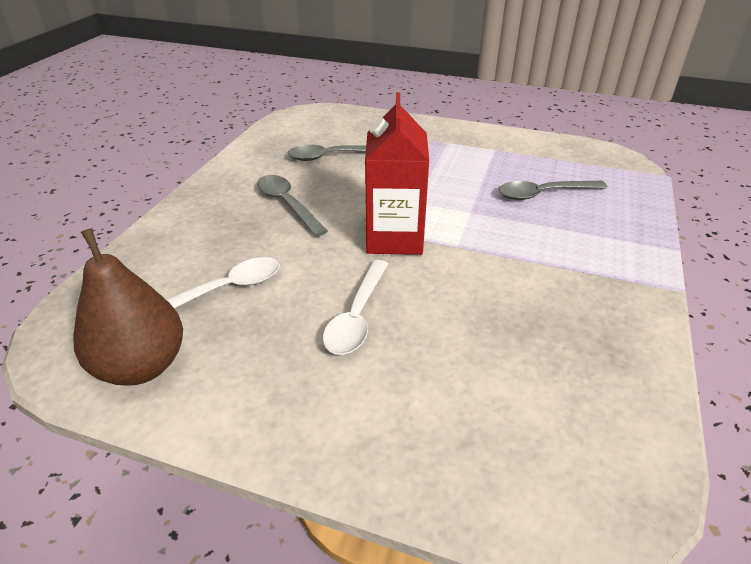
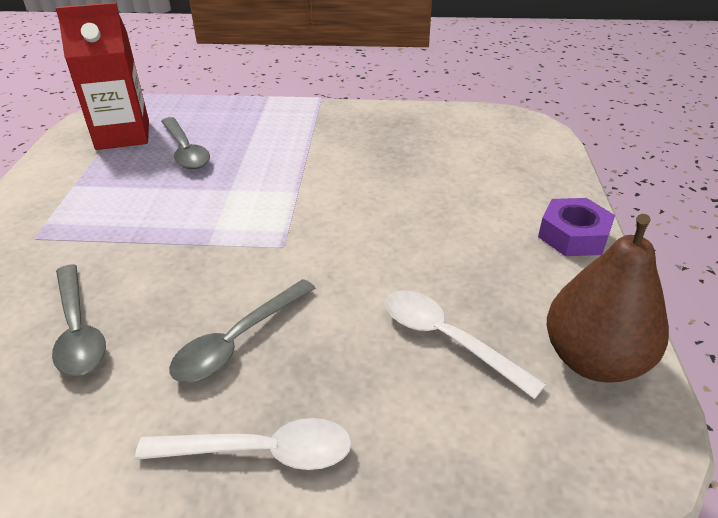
camera: 105 degrees left, 0 degrees up
white spoon [323,260,388,355] -> white spoon moved to [135,418,352,470]
red carton [365,93,429,255] -> red carton moved to [55,2,149,150]
none -> purple nut [538,198,615,256]

